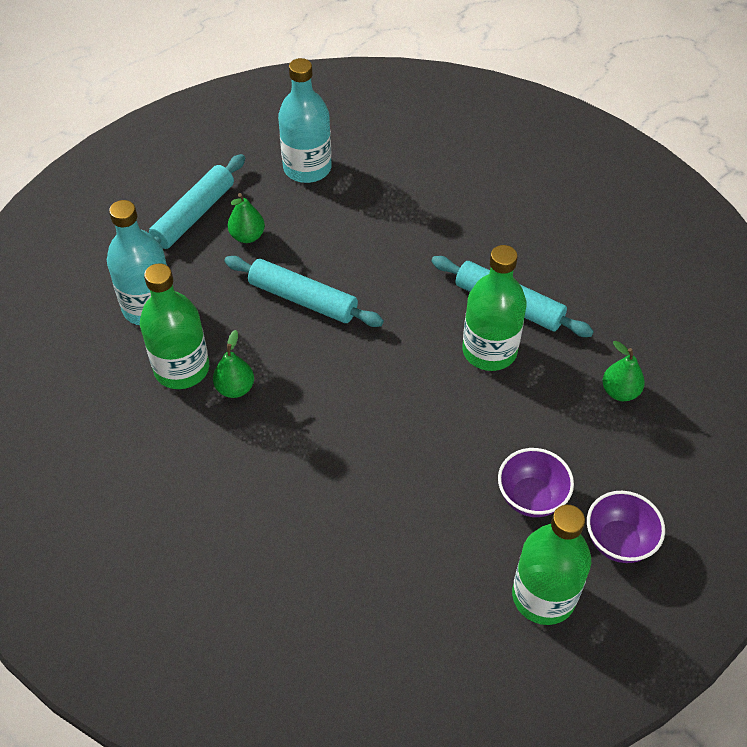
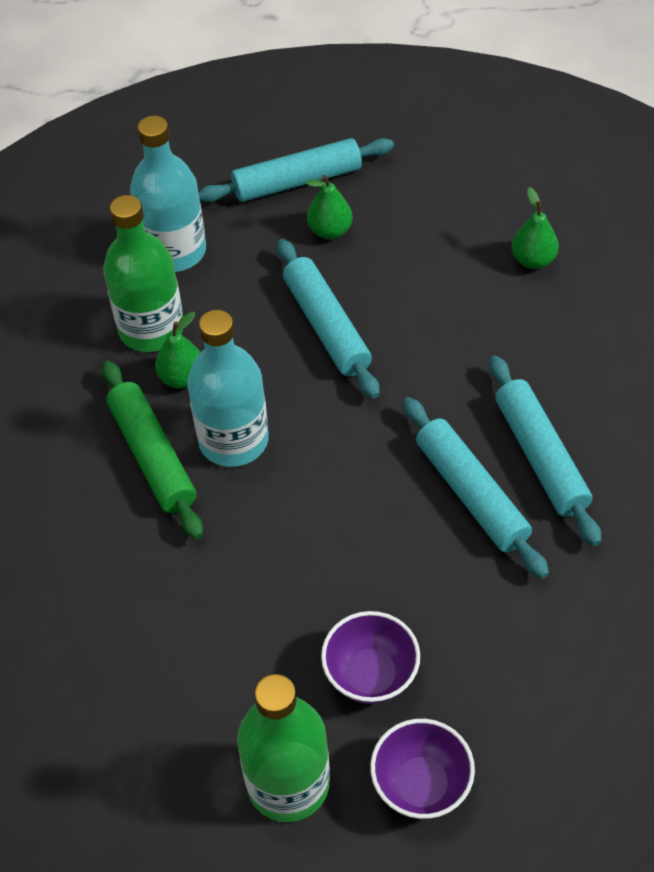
camera: 40 degrees right, 0 degrees up
turquoise bottle [278,58,332,183] -> turquoise bottle moved to [187,310,268,467]
green bottle [462,245,526,371] -> turquoise rolling pin [403,397,549,579]
green pear [602,341,645,401] -> green pear moved to [511,187,559,269]
none -> green rolling pin [102,360,203,540]

